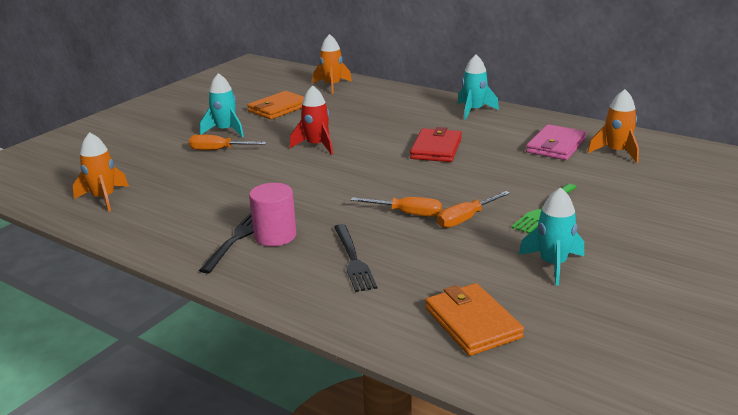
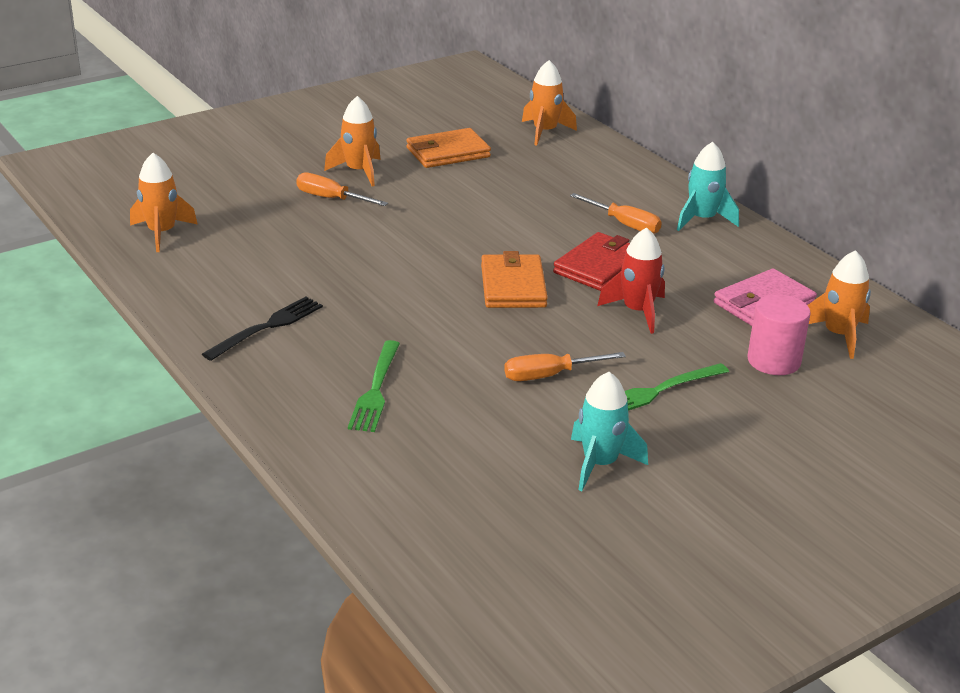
camera: 20 degrees right, 5 degrees up
turquoise rocket [200,73,244,137] -> orange rocket [324,96,381,186]
pink cylinder [249,183,296,246] -> pink cylinder moved to [748,294,811,375]
red rocket [290,85,333,155] -> red rocket moved to [597,227,665,334]
black fork [334,224,377,292] -> green fork [348,340,400,432]
orange screwdriver [351,197,442,217] -> orange screwdriver moved to [570,193,662,234]
orange wallet [425,283,524,356] -> orange wallet moved to [481,251,548,308]

